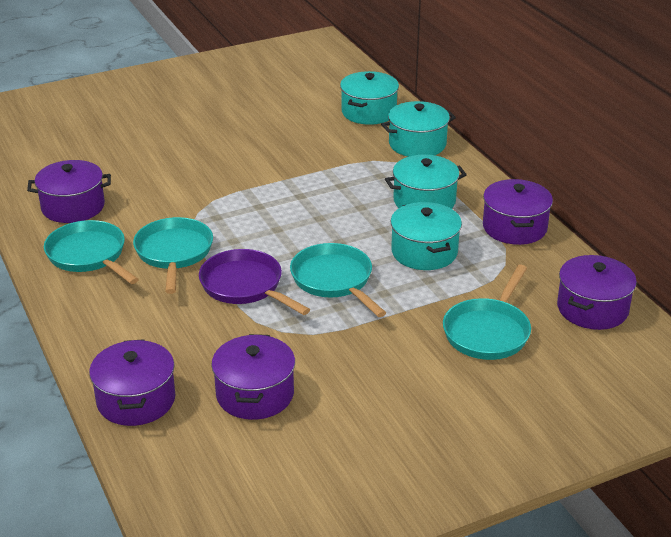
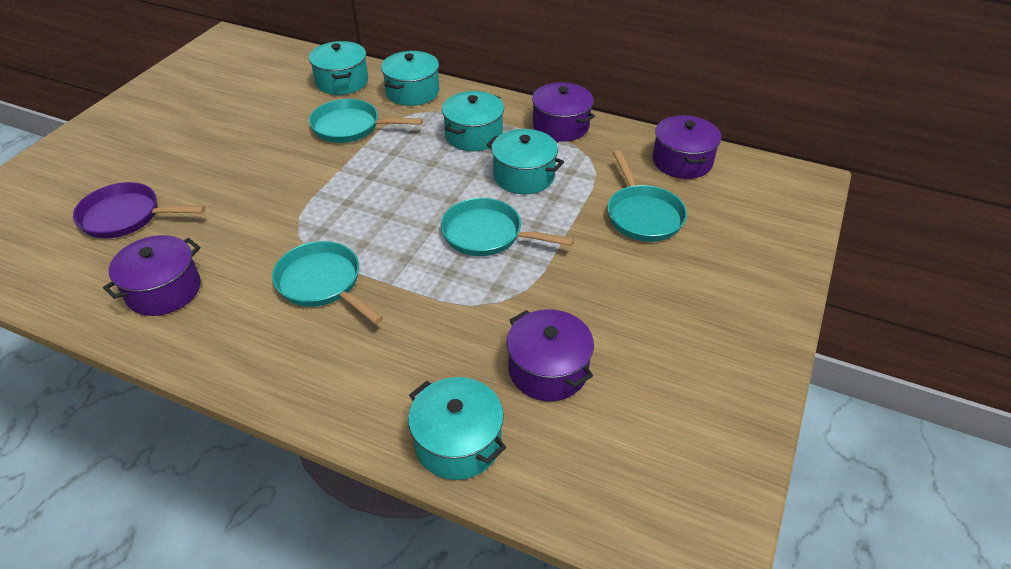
camera: 40 degrees left, 10 degrees up
turquoise pan [44,220,139,284] -> turquoise pan moved to [309,99,423,143]
purple pot [89,339,175,426] -> turquoise pot [408,377,506,480]
purple pan [199,249,310,315] -> purple pan moved to [73,182,205,238]

